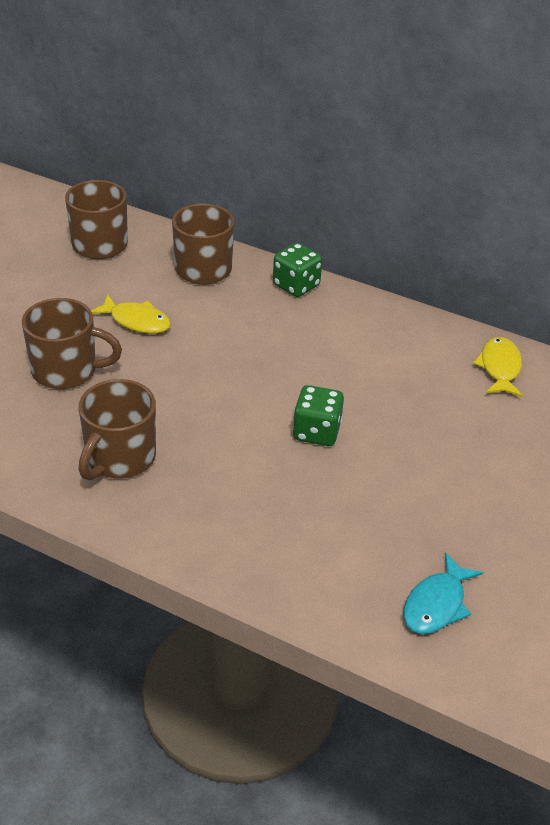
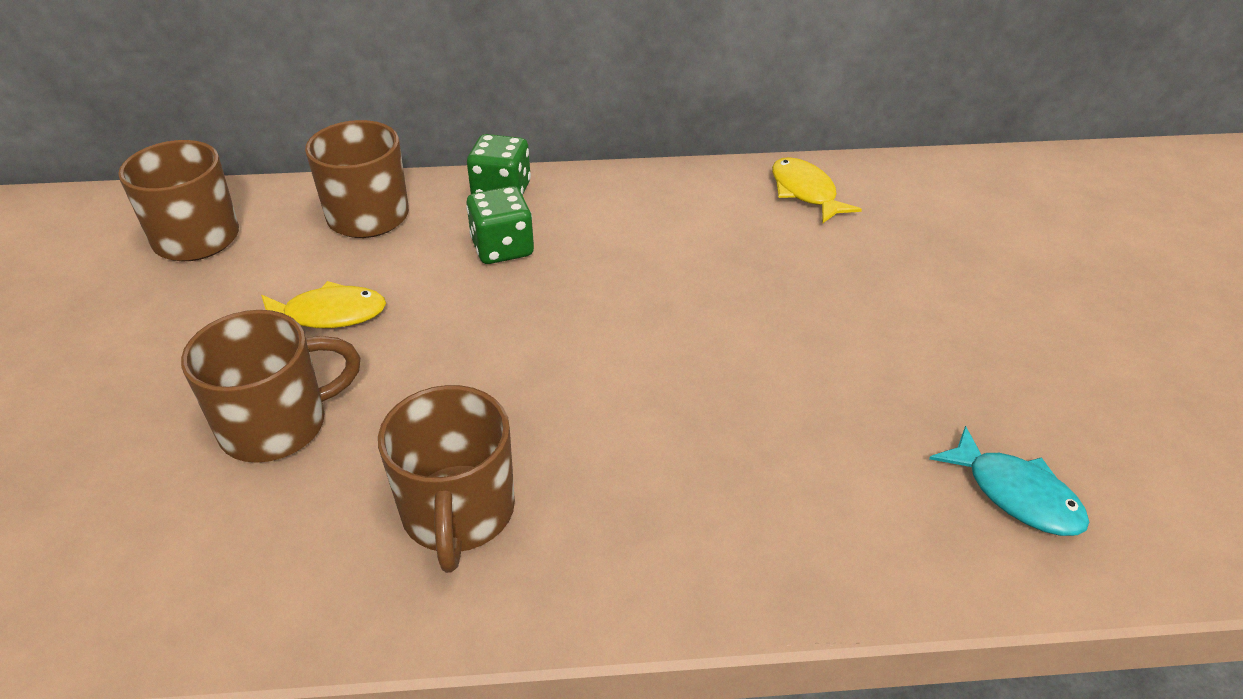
camera: 30 degrees left, 0 degrees up
green dice [293,385,344,446] -> green dice moved to [466,186,534,264]
turquoise fish [403,552,483,634] -> turquoise fish turned 45 degrees counterclockwise [929,426,1089,536]

